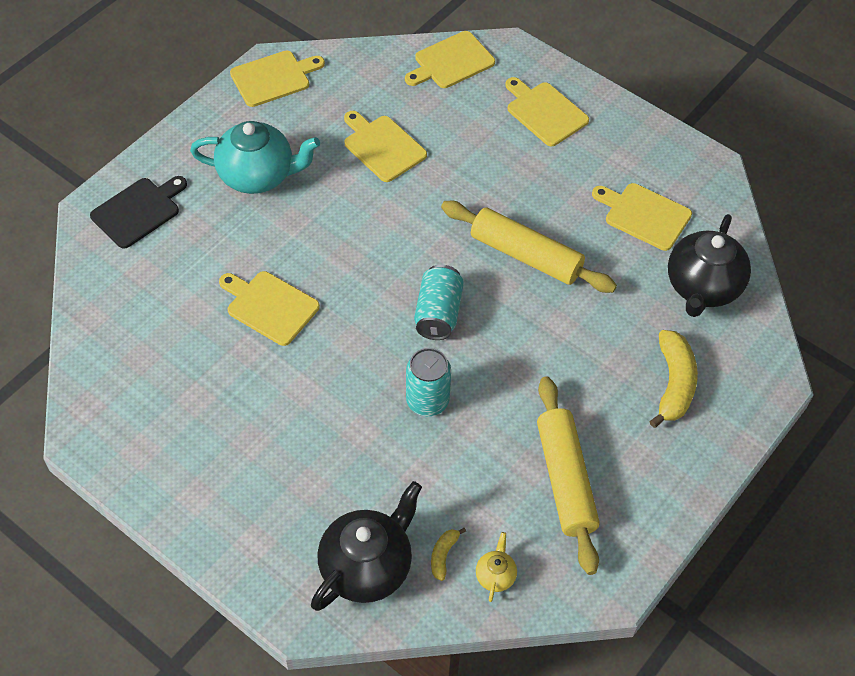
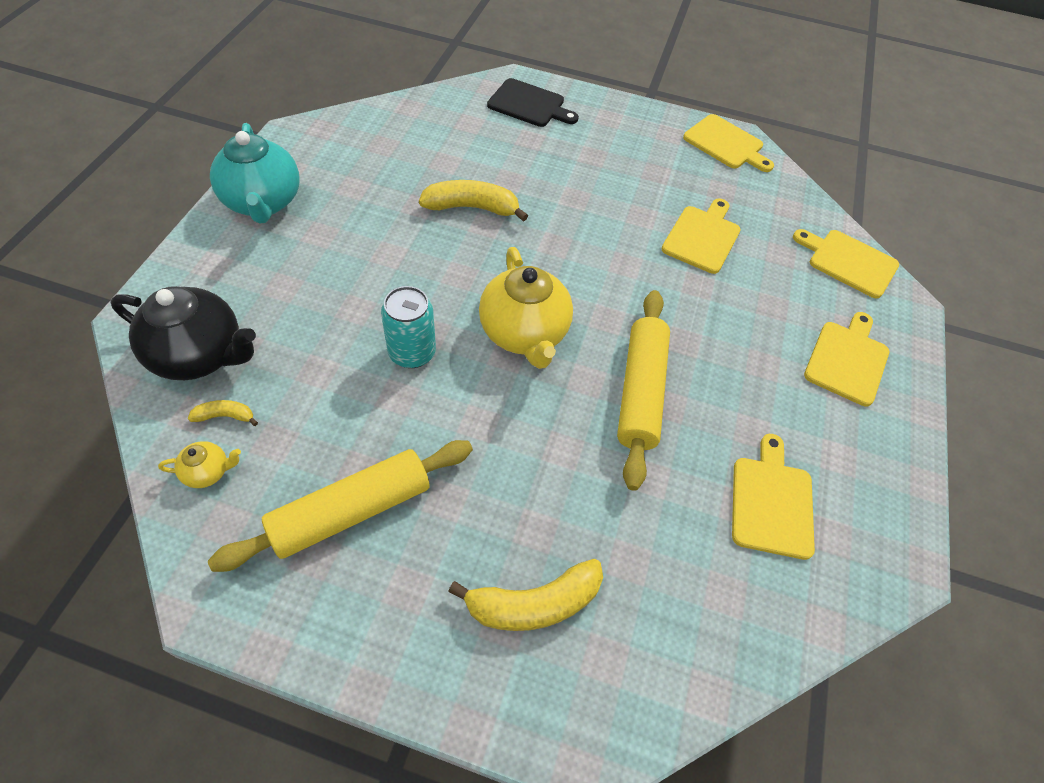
camera: 65 degrees right, 0 degrees up
turquoise teapot [190,121,320,194] -> turquoise teapot moved to [210,123,299,224]
yellow cutting board [219,271,320,346] -> yellow banana [419,180,528,222]
turquoise can [414,265,464,340] -> yellow teapot [479,247,573,369]
black teapot [668,214,751,317] -> none

